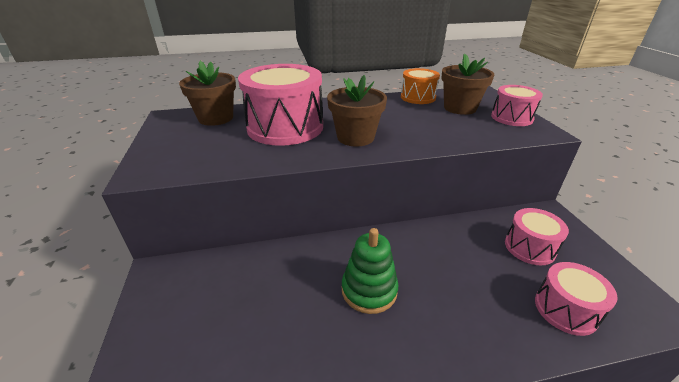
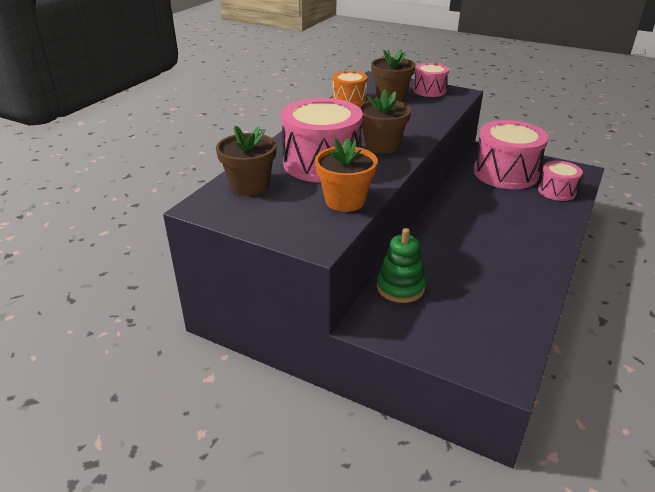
camera: 50 degrees left, 0 degrees up
green stacking toy [342,228,399,314] -> green stacking toy moved to [377,228,426,303]
pink drum [505,208,569,265] -> pink drum [474,120,549,189], size x1.83
none -> orange flower pot [315,138,378,212]

